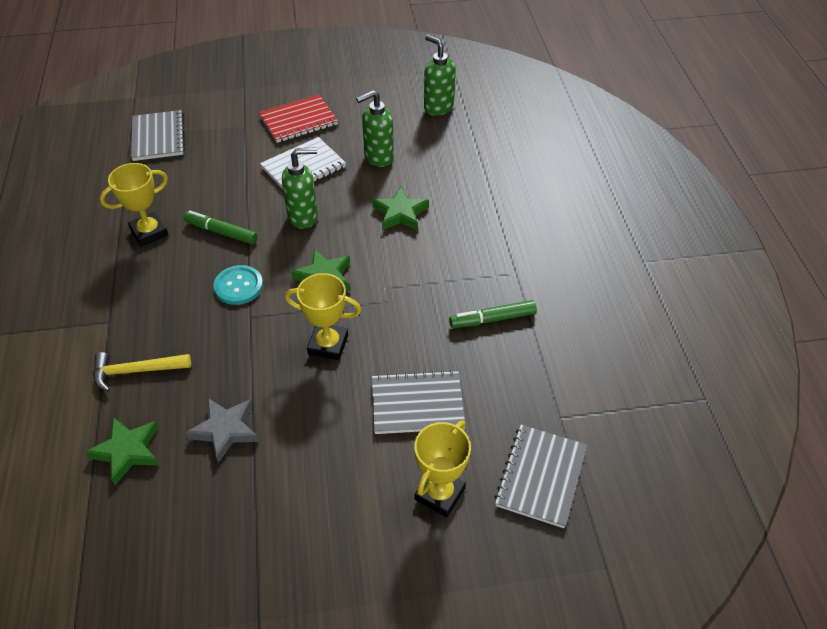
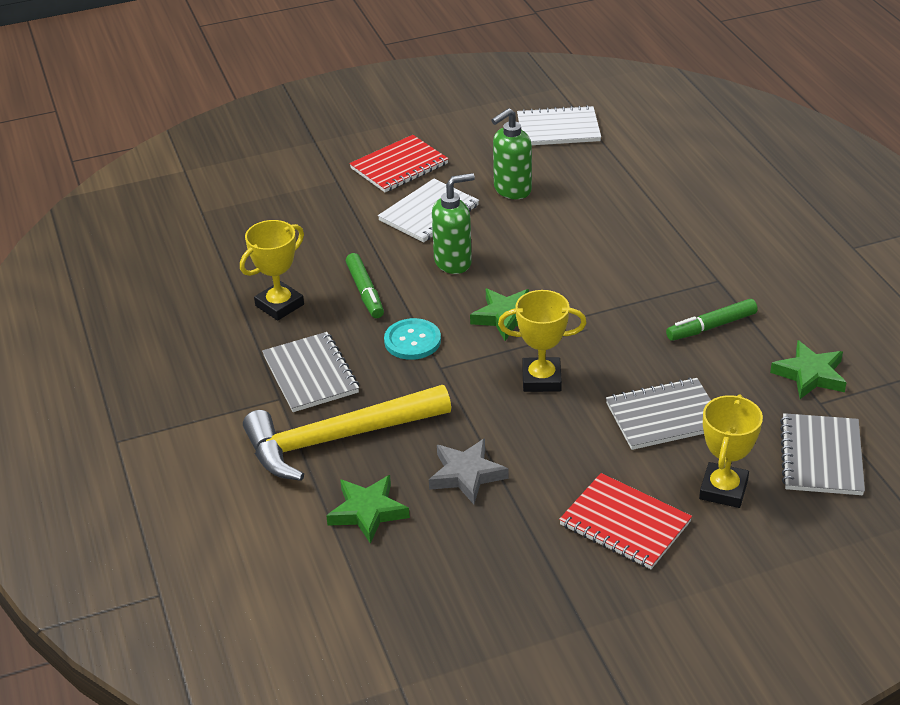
camera: 10 degrees left, 10 degrees down
yellow hammer [94,352,191,392] -> yellow hammer [243,385,451,481], size x1.86
grey notebook [131,110,185,161] -> grey notebook moved to [262,332,359,412]
green marker [183,211,258,244] -> green marker turned 120 degrees counterclockwise [346,253,384,318]
green star [372,187,429,231] -> green star moved to [770,340,847,399]
green soap dispenser [424,35,456,116] -> white notebook [517,105,601,145]
none -> red notebook [559,473,692,569]

